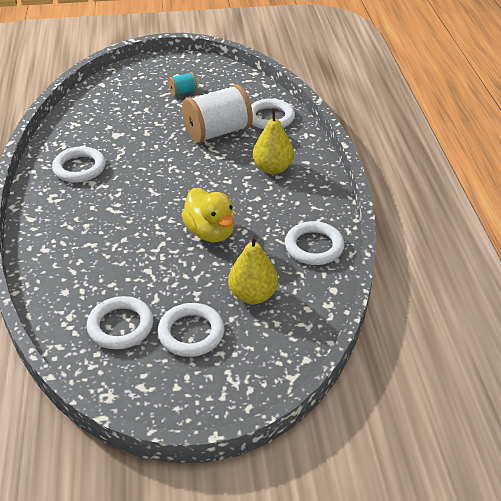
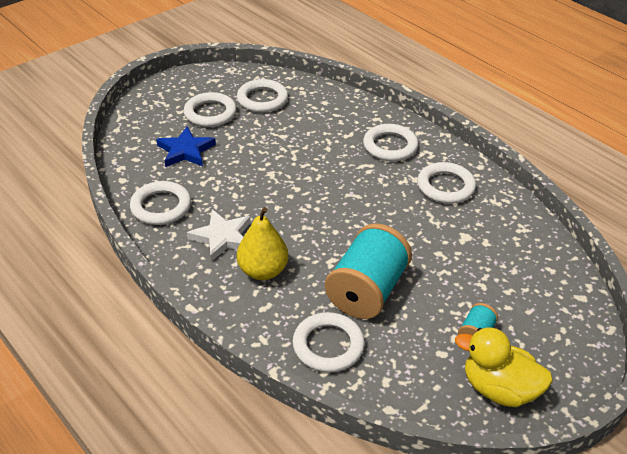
camera: 145 degrees right, 0 degrees up
yellow duck [181,188,235,242] -> yellow duck moved to [455,327,553,407]
white spool [182,84,253,143] -> turquoise spool [325,223,412,319]
yellow pear [228,235,278,304] -> blue star [156,127,216,167]
none -> white star [187,209,251,262]
none -> white ring [363,124,418,161]

